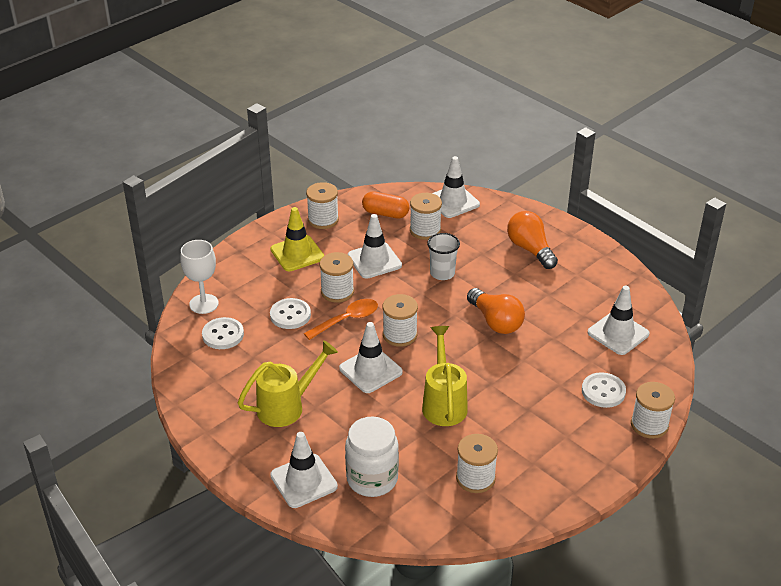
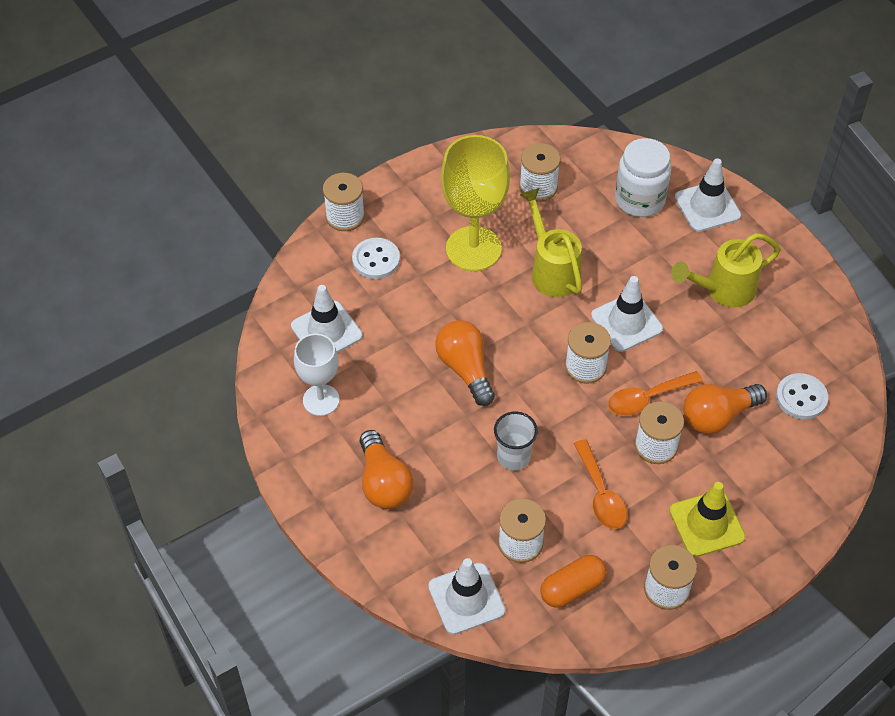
camera: 170 degrees left, 15 degrees up
white goblet [180,240,219,314] -> white goblet moved to [294,334,340,416]
white button [270,298,311,329] -> orange light bulb [683,384,767,434]
white traffic cone [347,214,402,279] -> orange spoon [574,439,627,529]
orange capsule [362,191,409,218] -> orange capsule turned 60 degrees counterclockwise [540,555,607,607]
yellow watering can [422,326,468,426] -> yellow watering can turned 150 degrees clockwise [520,188,582,297]
none -> yellow goblet [441,135,510,271]

